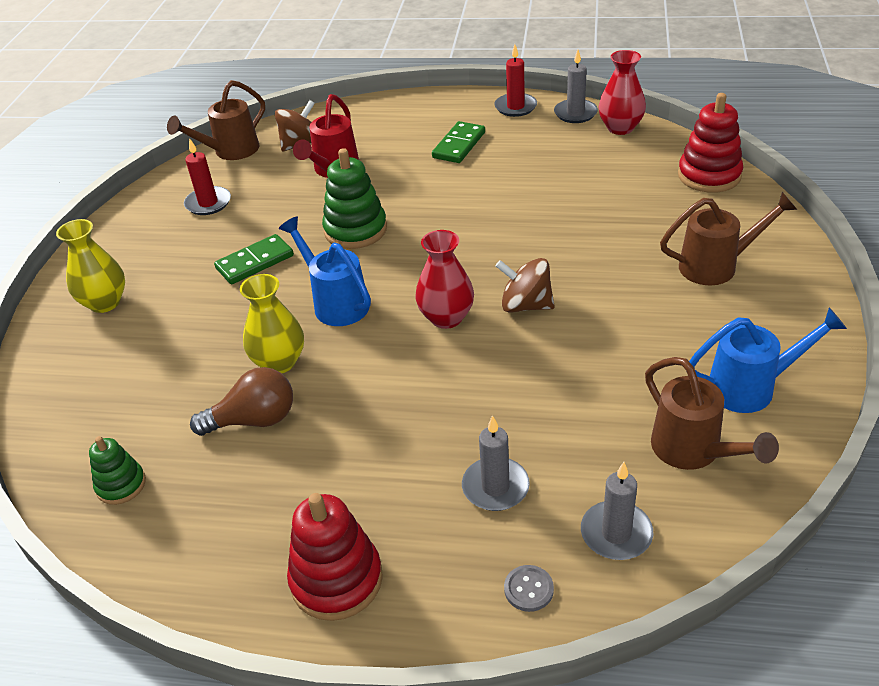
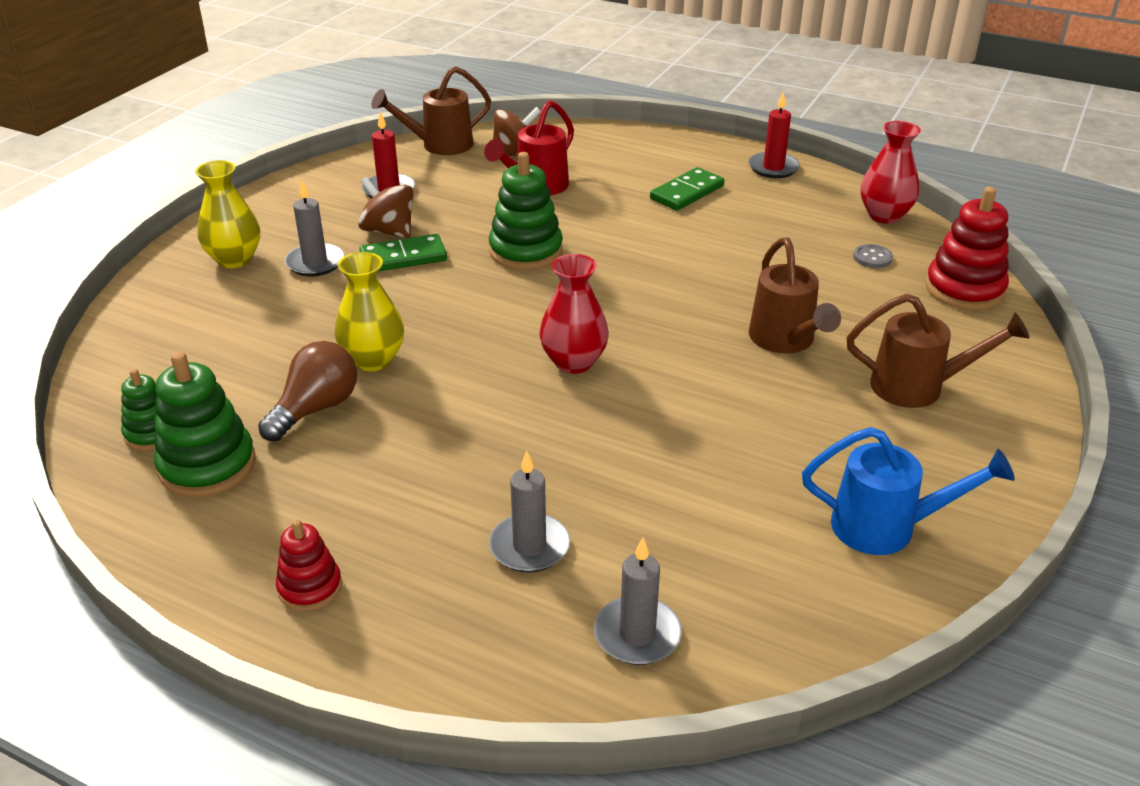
camera: 15 degrees right, 5 degrees down
brown light bulb [190,367,293,436] -> brown light bulb turned 60 degrees counterclockwise [258,341,357,441]
blue watering can [279,216,371,326] -> none
red stacking toy [287,493,383,621] -> red stacking toy [276,519,342,611], size x0.59
brown spinning top [495,258,555,313] -> brown spinning top moved to [358,177,413,238]
grey button [504,565,554,612] -> grey button moved to [853,244,893,268]
grey candle [554,50,598,123] -> grey candle moved to [285,180,344,276]
brown watering can [645,357,779,470] -> brown watering can moved to [749,237,841,353]
none -> green stacking toy [154,352,256,497]

